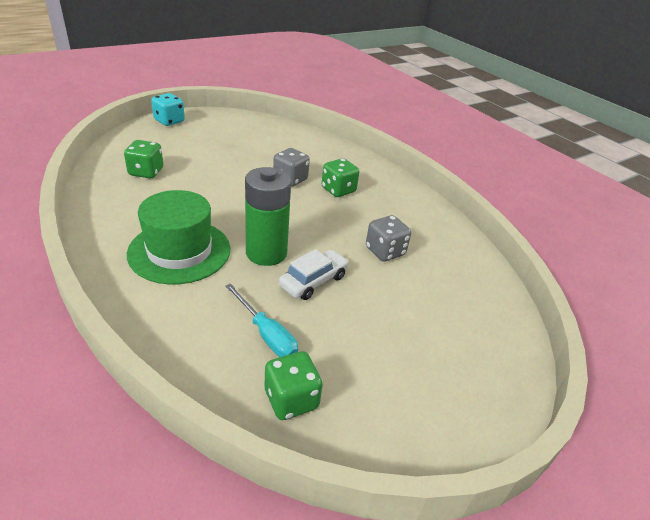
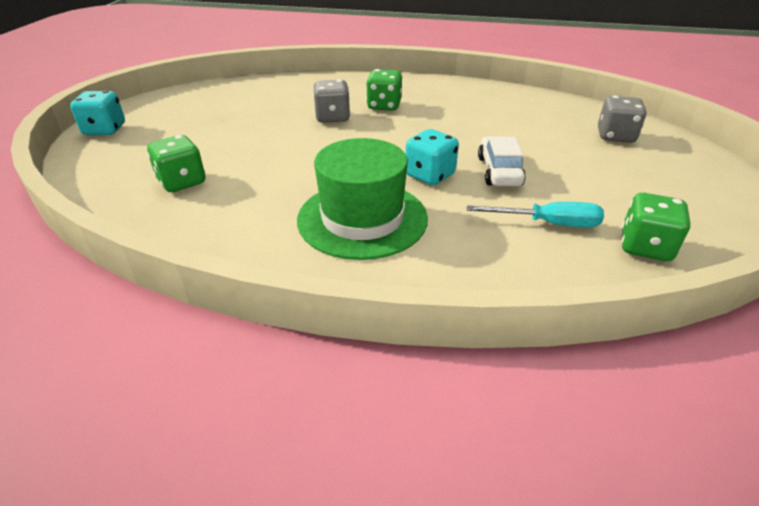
camera: 40 degrees left, 0 degrees up
green battery [245,167,291,266] -> turquoise dice [406,129,459,185]
grey dice [366,215,411,262] -> grey dice moved to [598,95,647,143]

